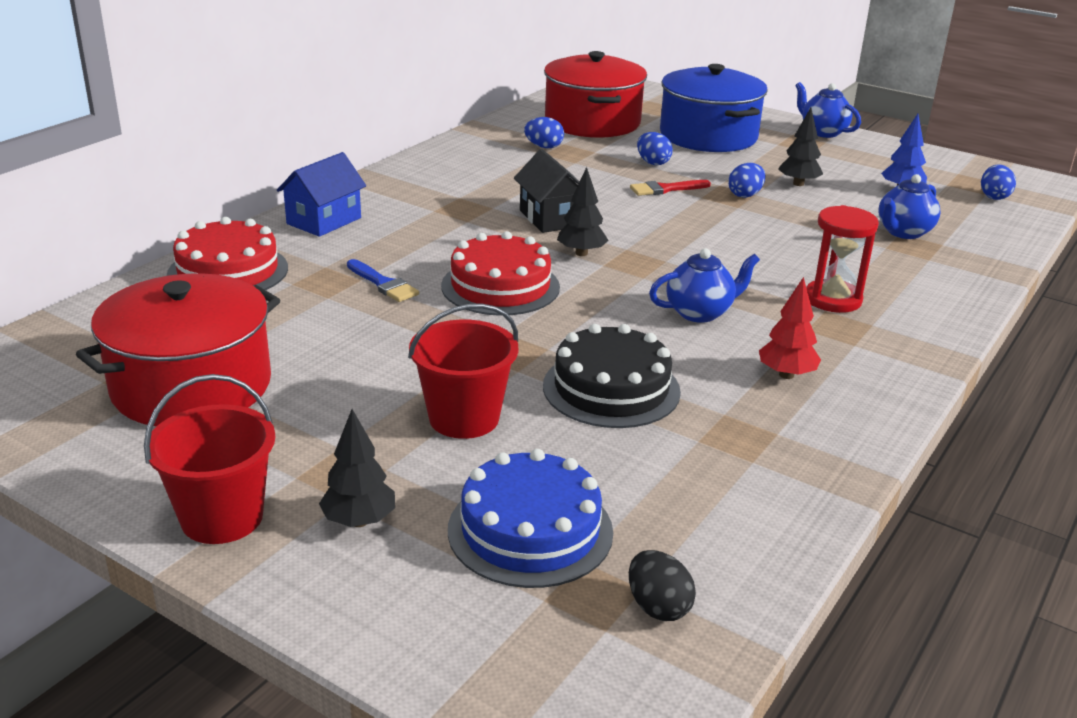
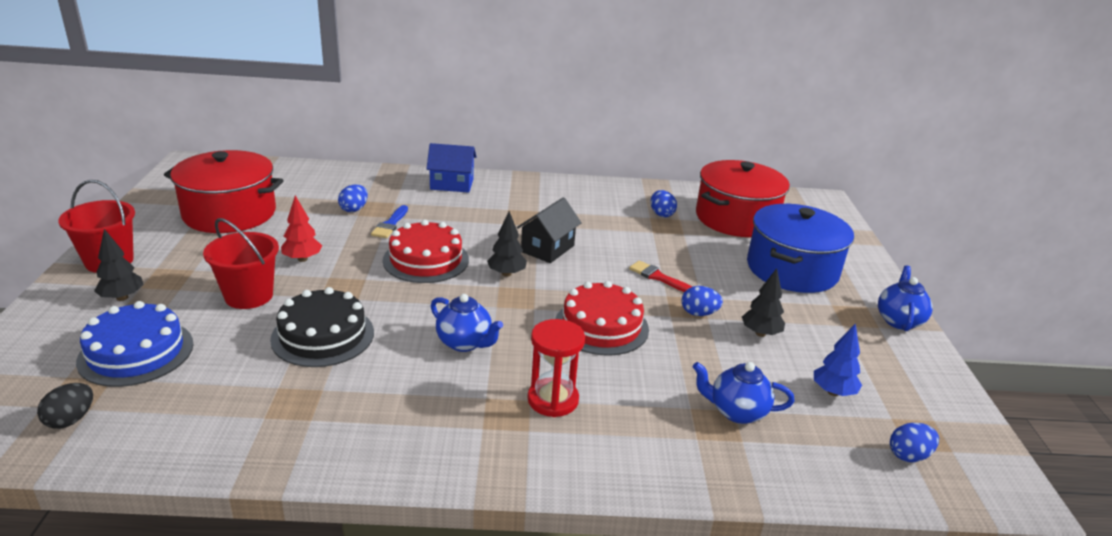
camera: 55 degrees right, 0 degrees up
red cake [167,217,288,290] -> red cake moved to [555,281,649,356]
blue egg [637,132,673,165] -> blue egg moved to [338,184,368,212]
red tree [759,277,821,379] -> red tree moved to [281,196,322,262]

